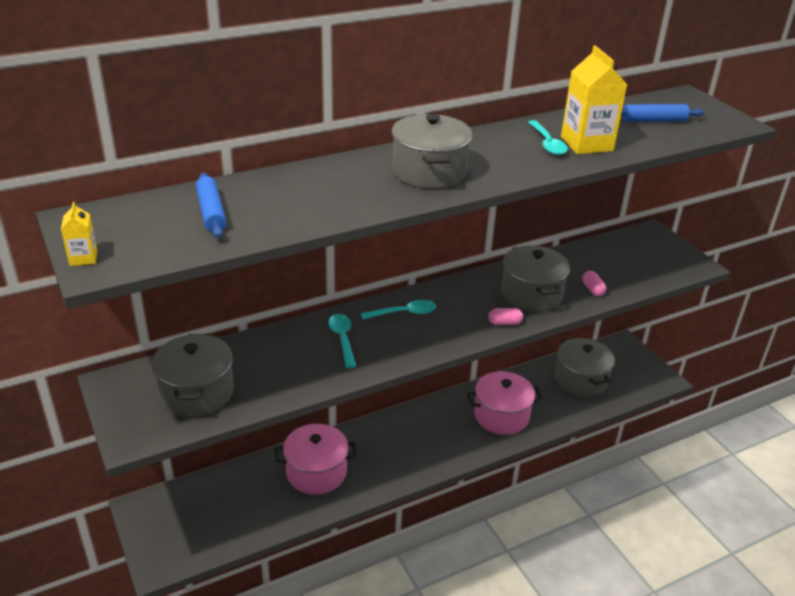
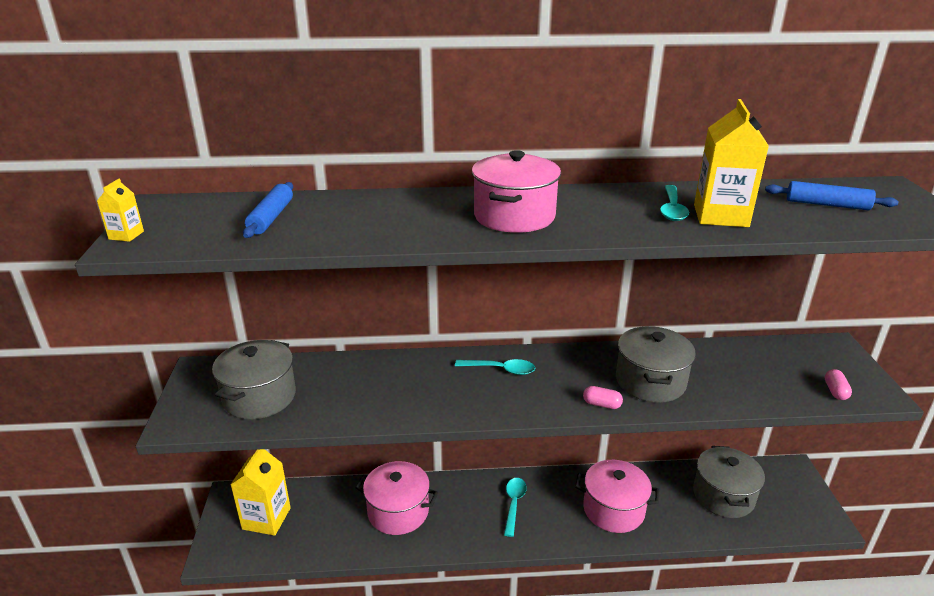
camera: 25 degrees right, 5 degrees down
turquoise spoon [328,314,356,368] -> turquoise spoon moved to [504,478,527,537]
grey pot [392,114,472,189] -> pink pot [472,150,561,233]
pink capsule [583,271,606,296] -> pink capsule moved to [825,369,852,400]
none -> yellow carton [230,449,291,536]

